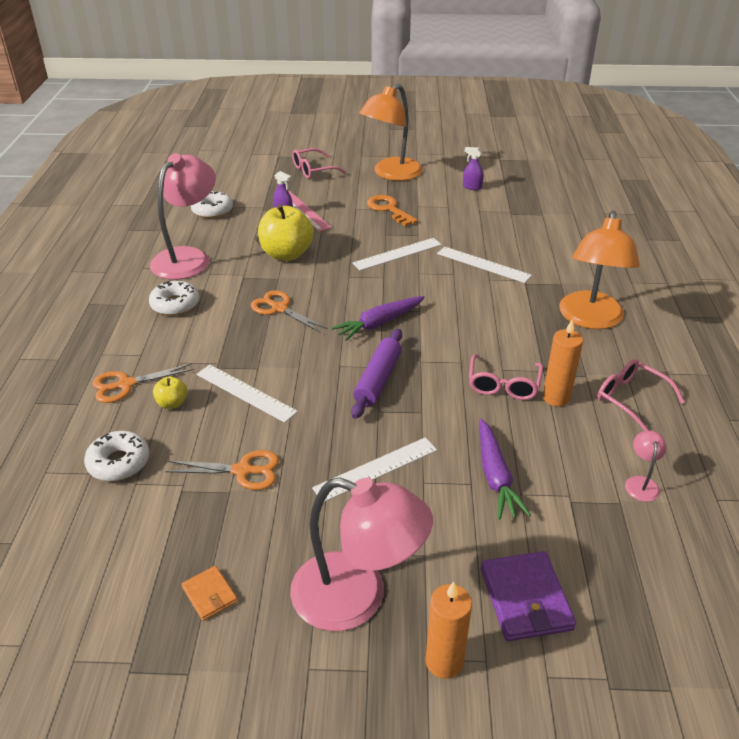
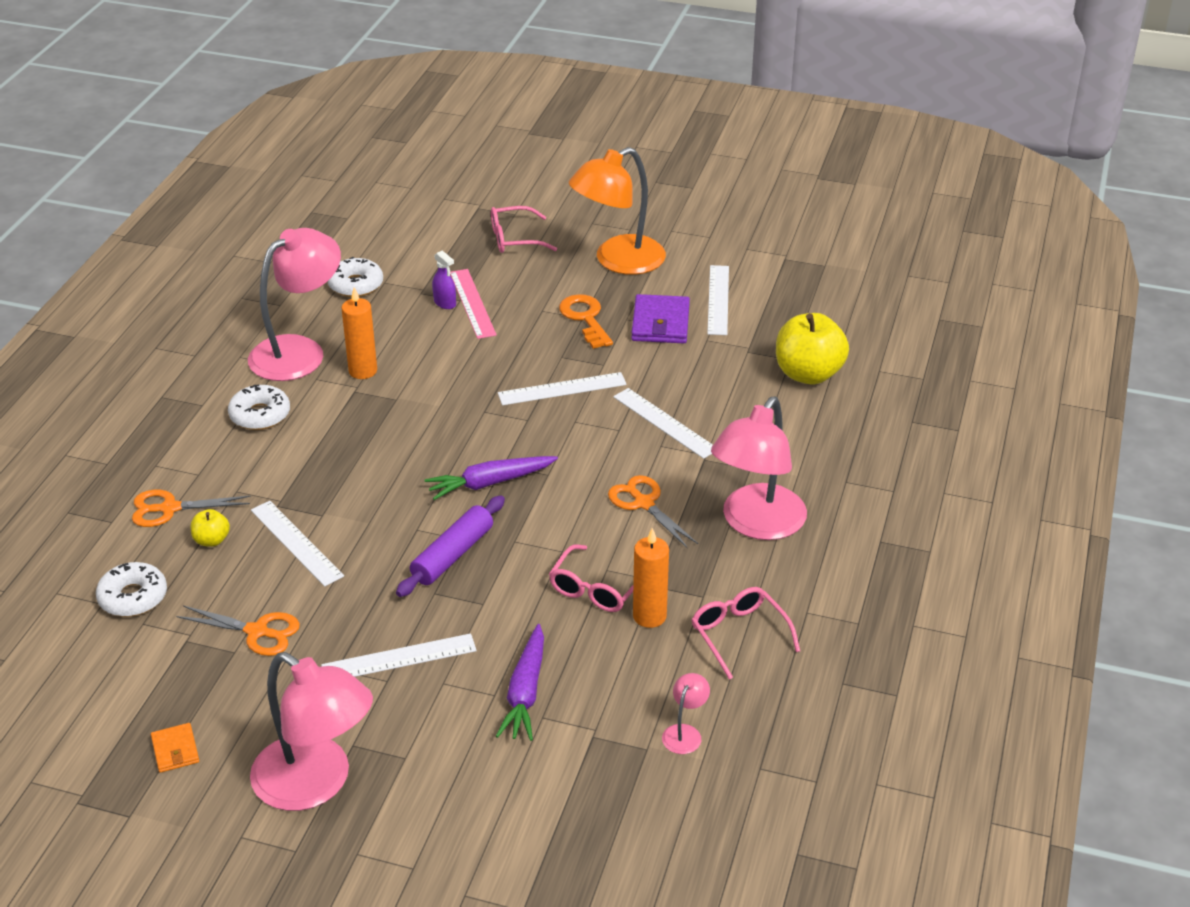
camera: 15 degrees right, 0 degrees up
orange scissors [251,290,328,333] -> orange scissors moved to [608,475,698,548]
yellow apple [258,204,314,261] -> yellow apple moved to [776,313,849,384]
orange candle [425,582,472,679] -> orange candle moved to [342,287,377,379]
purple spray bottle [463,147,484,190] -> white ruler [707,265,729,335]
purple wallet [481,551,576,641] -> purple wallet moved to [631,294,690,343]
orange lamp [559,210,640,329] -> pink lamp [711,397,807,540]

